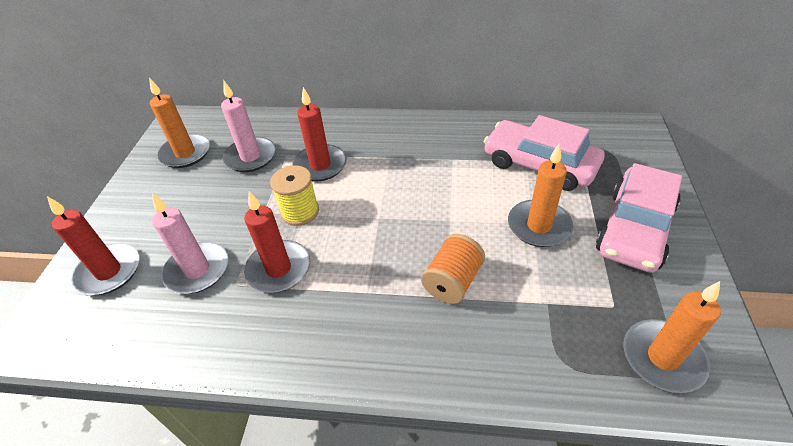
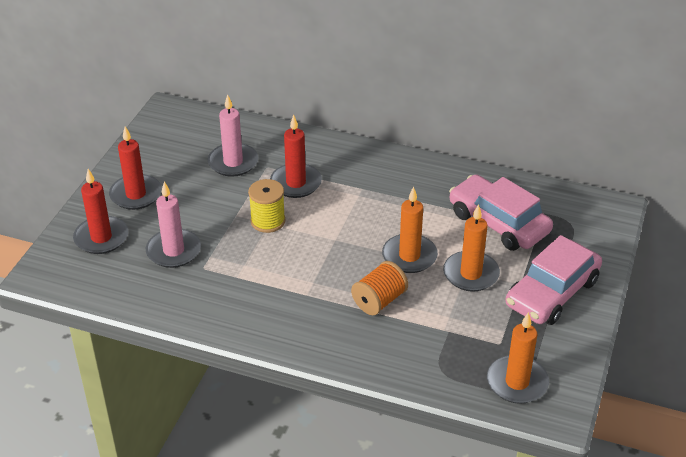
camera: 10 degrees right, 5 degrees down
orange candle [149,78,210,168] -> orange candle moved to [382,186,438,273]
red candle [244,191,310,293] -> red candle moved to [109,126,162,210]

